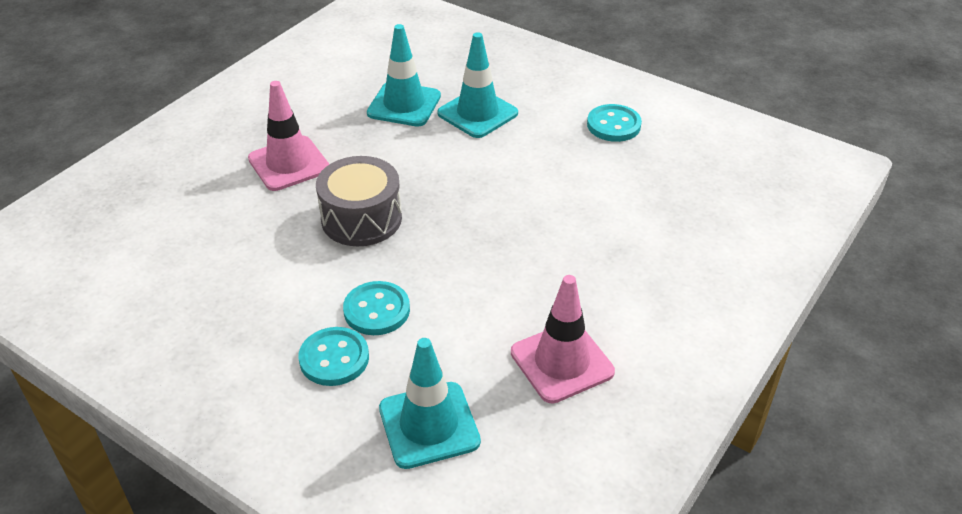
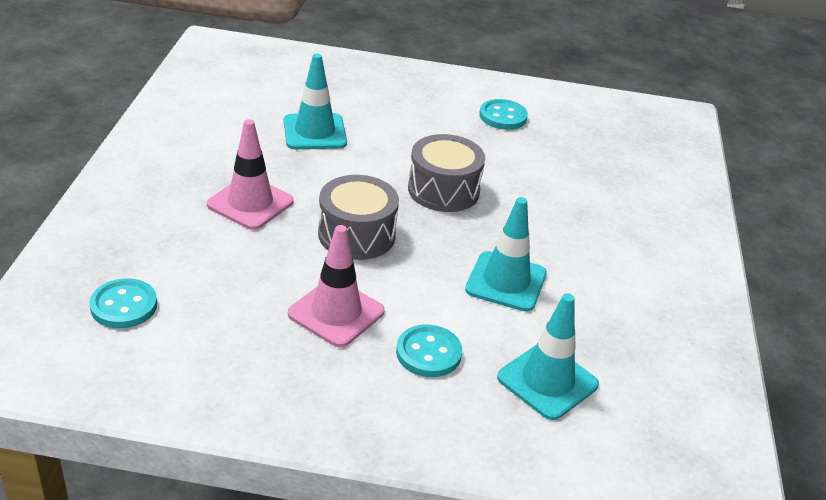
camera: 30 degrees left, 5 degrees down
turquoise button [343,281,410,335] -> turquoise button moved to [89,278,157,328]
turquoise traffic cone [437,32,518,138] -> turquoise traffic cone moved to [465,197,547,312]
pink traffic cone [511,275,615,404] -> pink traffic cone moved to [288,225,385,347]
none -> grey drum [408,134,485,212]

